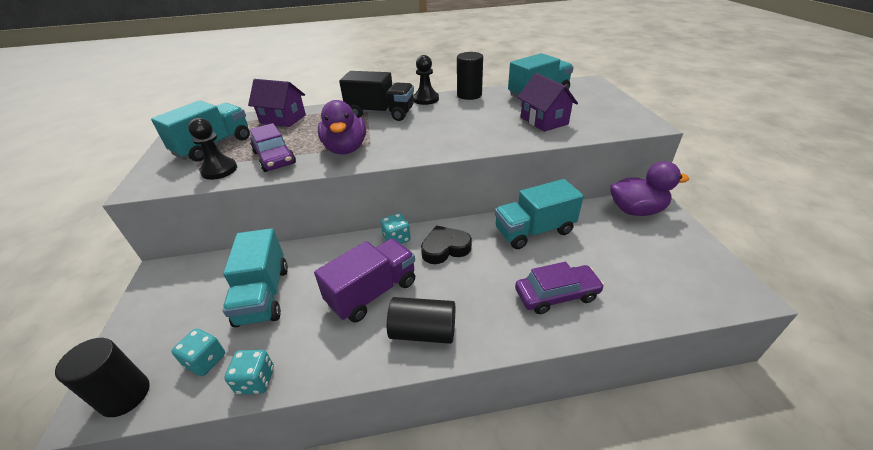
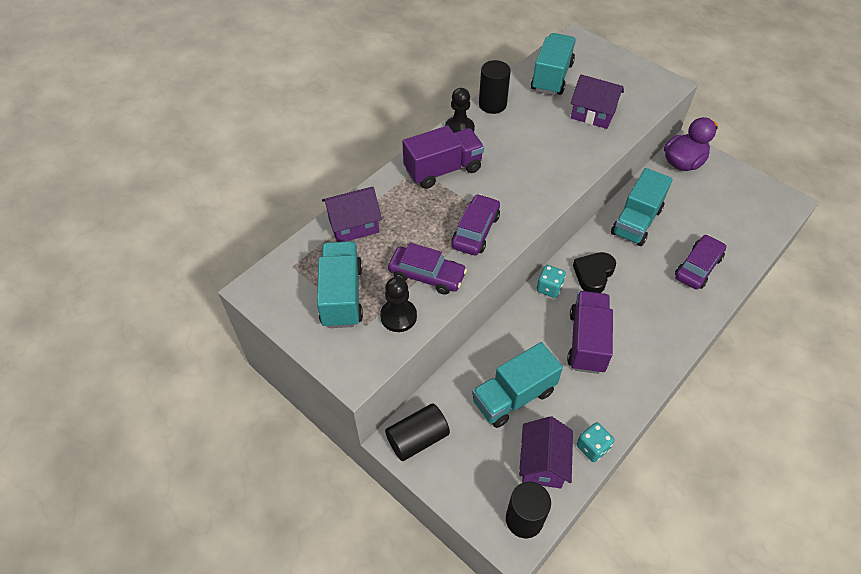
camera: 40 degrees left, 15 degrees up
turquoise dice [172,329,225,376] -> purple house [519,416,573,489]
turquoise truck [223,228,288,327] -> turquoise truck turned 105 degrees clockwise [472,342,563,428]
purple duck [318,100,366,154] -> purple car [451,194,500,255]
black truck [339,71,414,121] -> purple truck [402,126,484,189]
black cylinder [387,297,455,344] -> black cylinder moved to [385,403,450,461]

